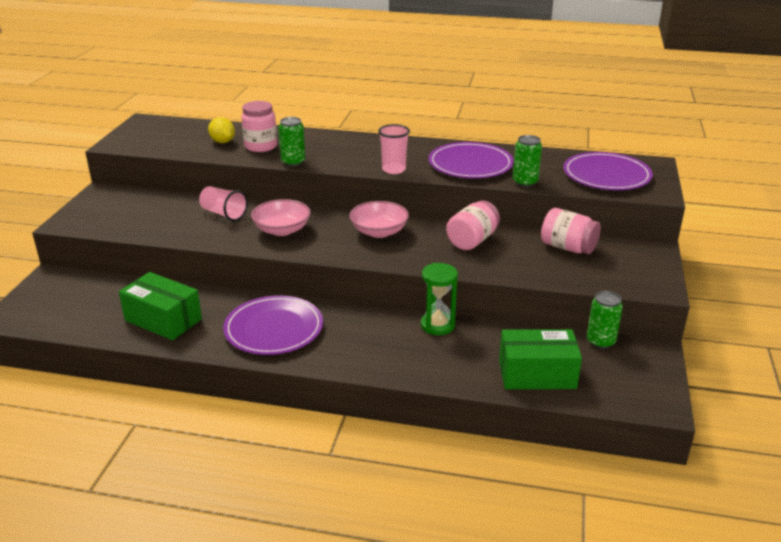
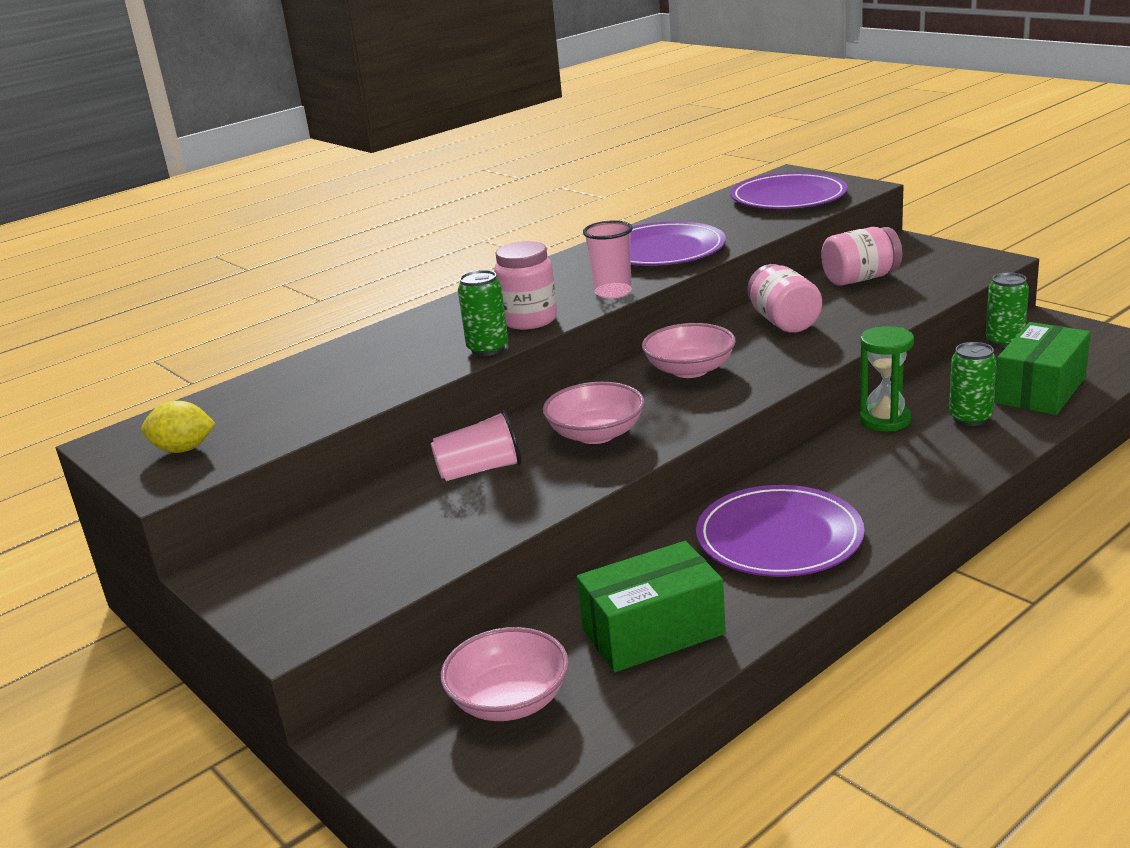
camera: 50 degrees left, 5 degrees down
yellow lemon [208,117,235,143] -> yellow lemon moved to [141,401,216,453]
pink jar [241,101,277,152] -> pink jar moved to [494,241,557,330]
green can [513,135,542,187] -> green can moved to [949,342,997,426]
none -> pink bowl [441,627,569,721]

